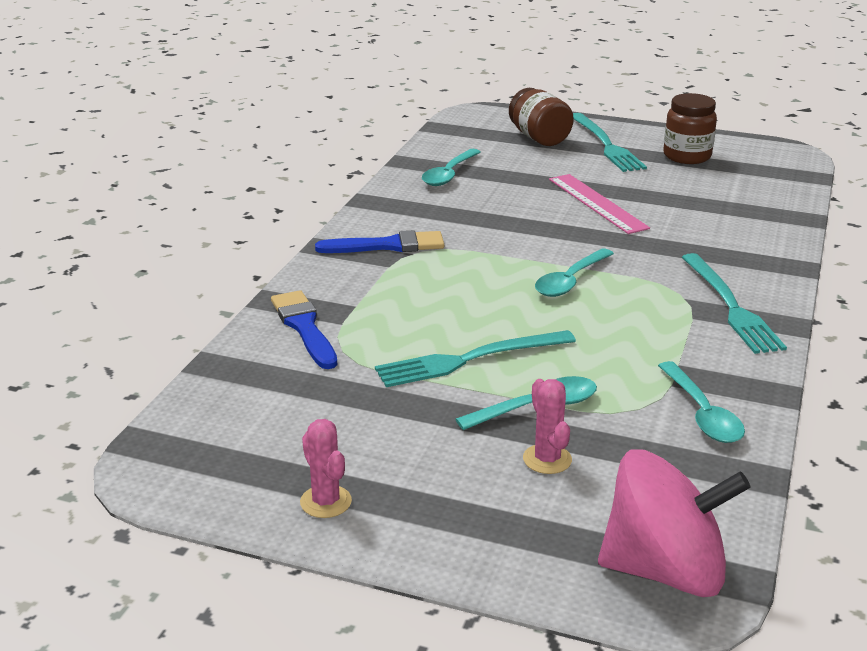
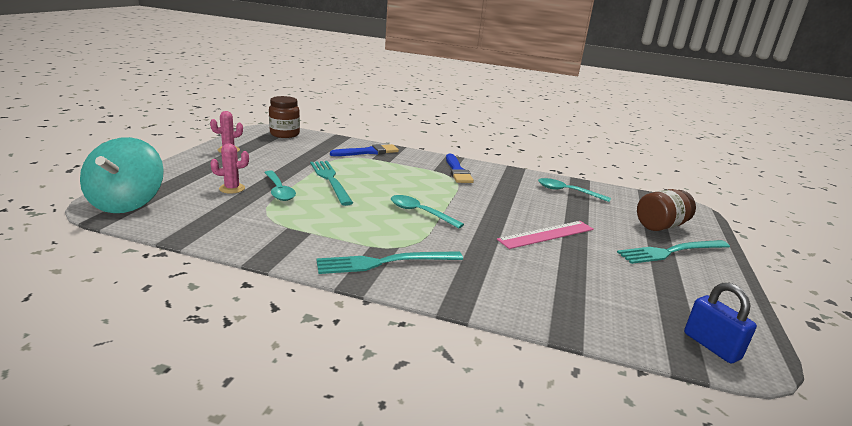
camera: 85 degrees right, 5 degrees down
pink spinning top [598,449,751,597] -> turquoise spinning top [80,137,164,213]
turquoise spoon [658,361,745,443] -> none
brown jar [663,93,717,164] -> brown jar moved to [269,96,300,138]
none -> blue padlock [684,283,757,363]

